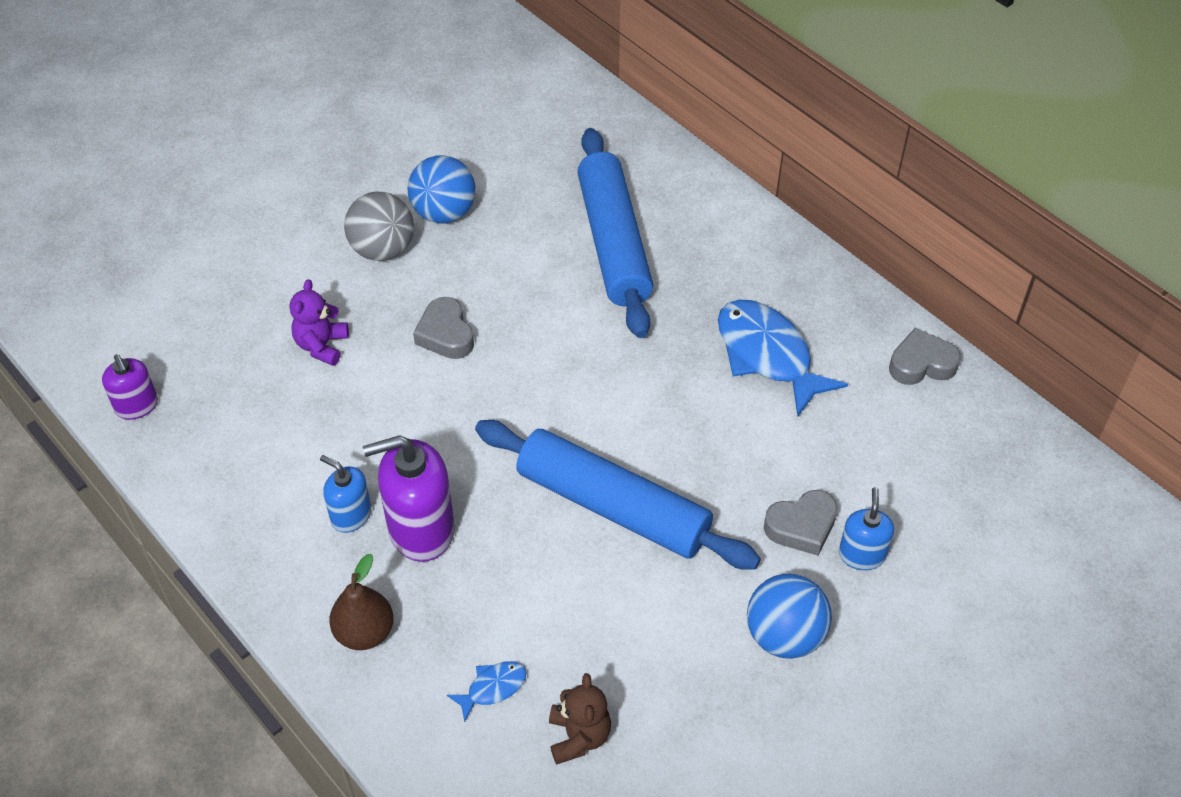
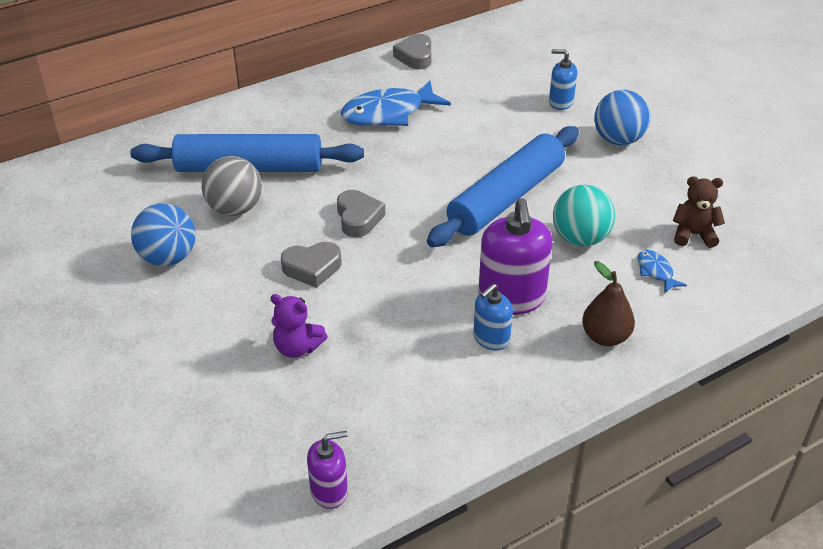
camera: 80 degrees left, 10 degrees down
grey ball [344,192,414,261] -> grey ball moved to [202,156,262,216]
grey heart [764,490,838,556] -> grey heart moved to [337,190,385,237]
none -> turquoise ball [553,185,615,246]

